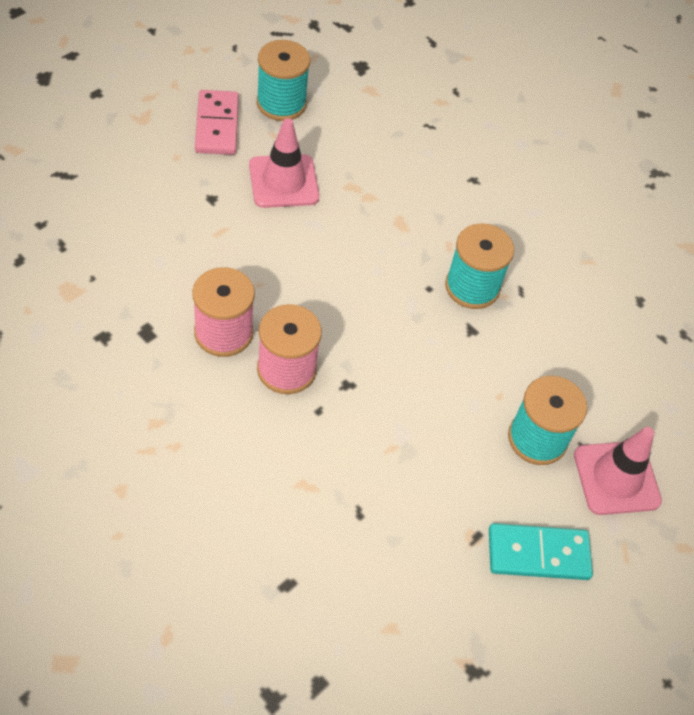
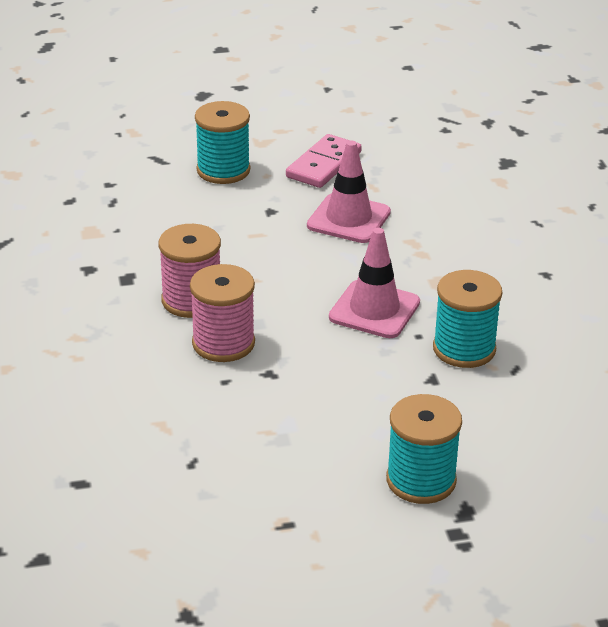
camera: 40 degrees right, 20 degrees down
turquoise spool [256,40,310,121] -> turquoise spool moved to [195,101,250,184]
turquoise domino [489,523,593,580] -> none
pink traffic cone [574,427,662,515] -> pink traffic cone moved to [329,228,420,338]

